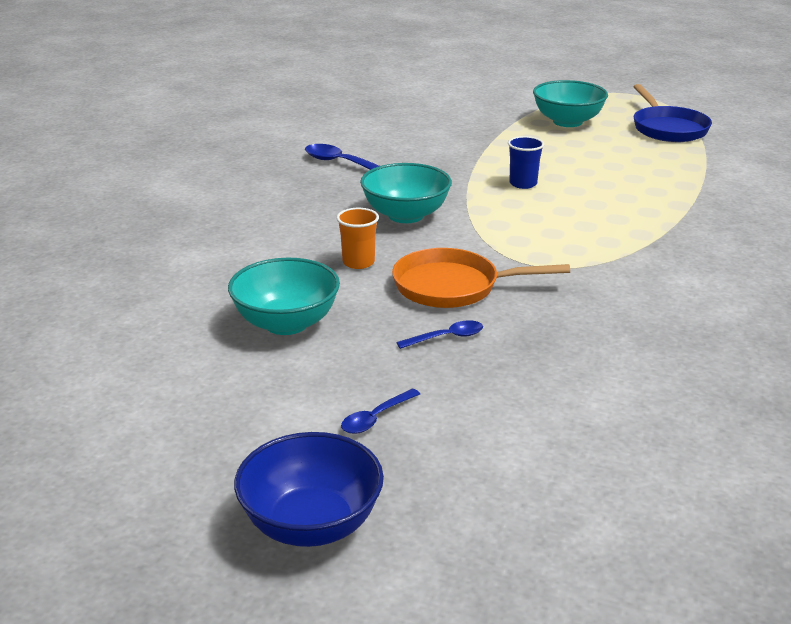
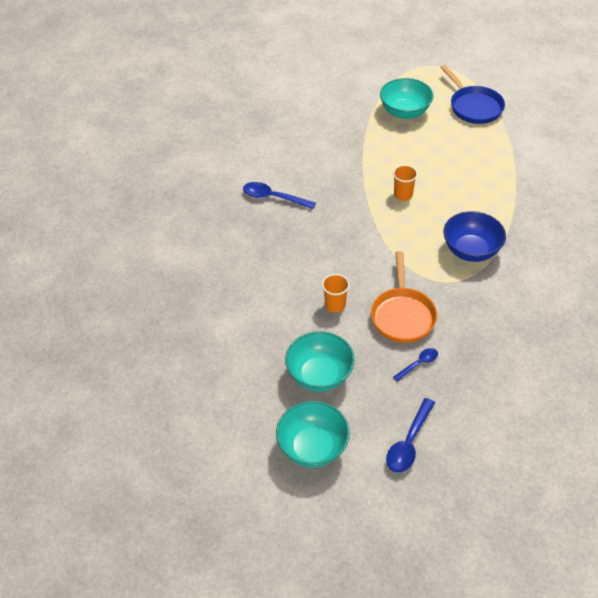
camera: 15 degrees left, 20 degrees up
blue bowl [234,432,384,547] -> blue bowl moved to [443,211,506,262]
blue spoon [341,388,420,434] -> blue spoon [386,398,435,473], size x1.62
turquoise bowl [360,163,452,223] -> turquoise bowl moved to [276,401,350,468]
orange pan [392,248,570,308] -> orange pan turned 75 degrees counterclockwise [371,251,437,343]
blue cup [508,136,544,189] -> orange cup [393,165,418,201]

